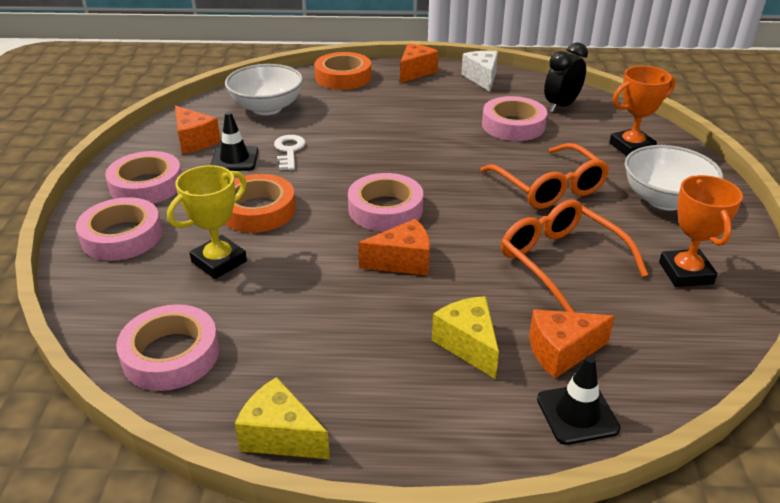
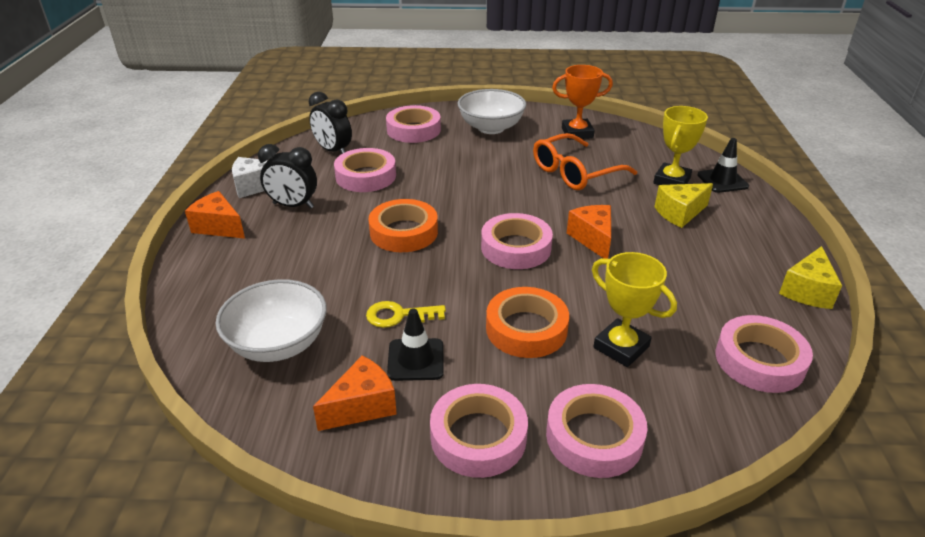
camera: 90 degrees left, 0 degrees up
white key [274,135,306,170] -> yellow key [366,301,446,328]
orange tape [315,52,371,90] -> orange tape moved to [368,199,438,252]
orange glasses [480,143,609,209] -> none
orange cheese [529,309,615,378] -> yellow trophy [653,106,708,185]
orange trophy [609,66,675,156] -> pink tape [386,105,441,143]
none -> black clock [258,144,317,209]

